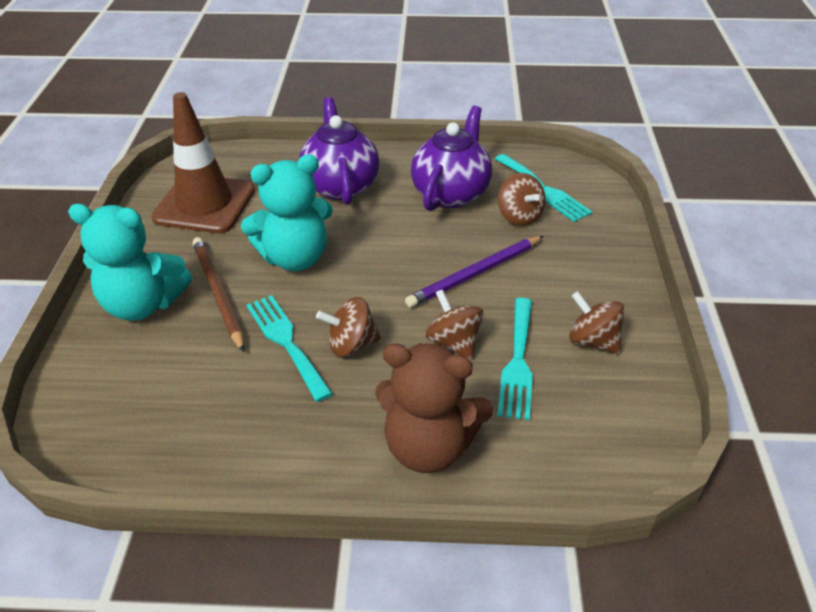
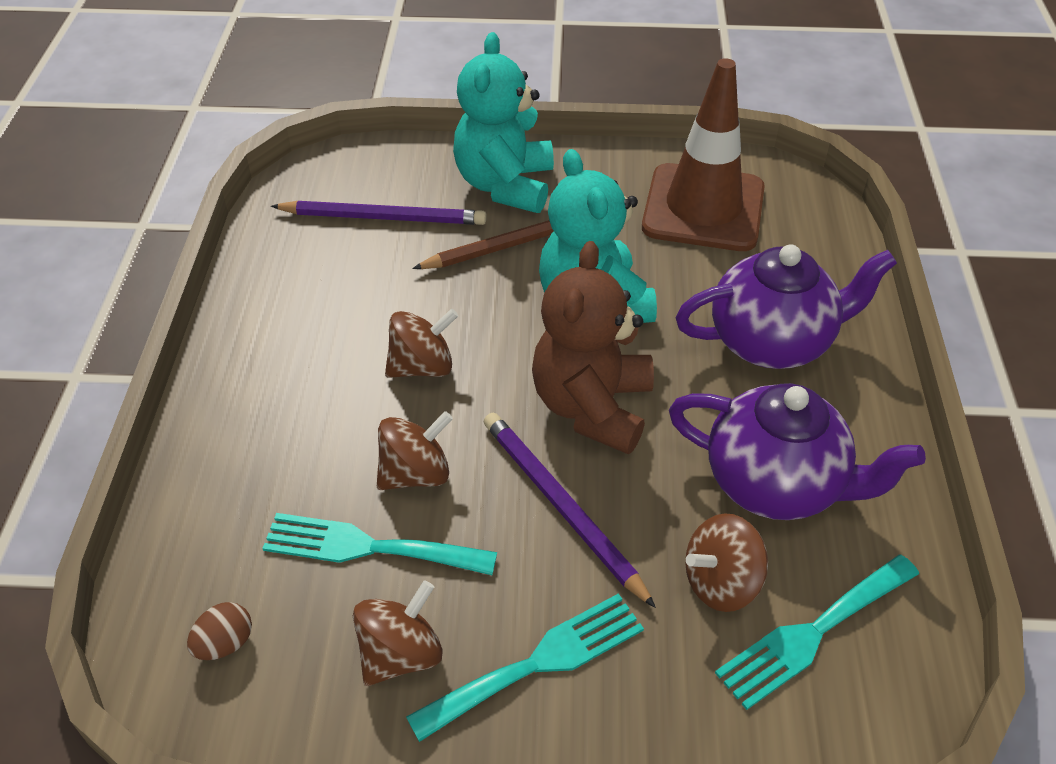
camera: 90 degrees right, 5 degrees up
turquoise fork [246,295,333,402] -> turquoise fork moved to [406,593,644,742]
brown spinning top [316,297,381,357] -> brown spinning top turned 75 degrees clockwise [385,309,458,378]
brown teddy bear [375,343,493,473] -> brown teddy bear moved to [532,241,654,454]
none -> brown egg [187,602,252,660]
none -> purple pencil [271,201,487,225]

